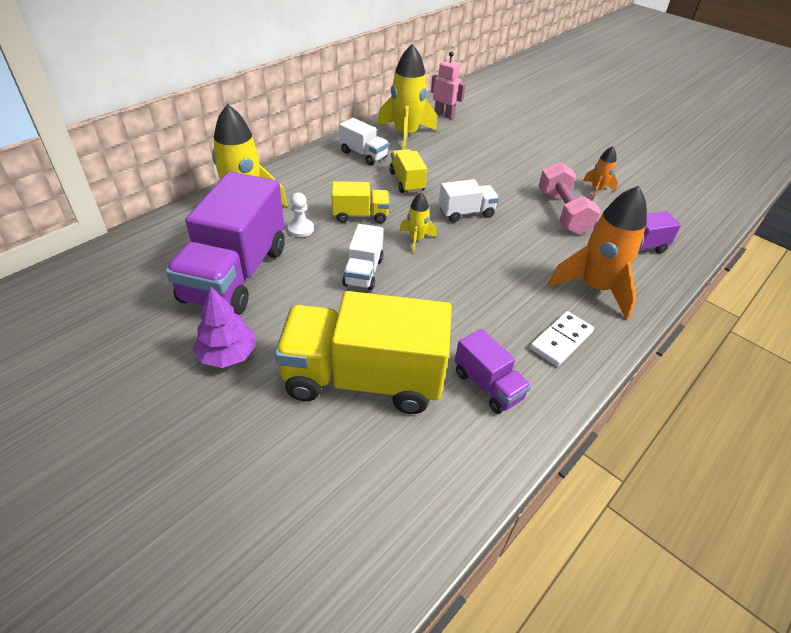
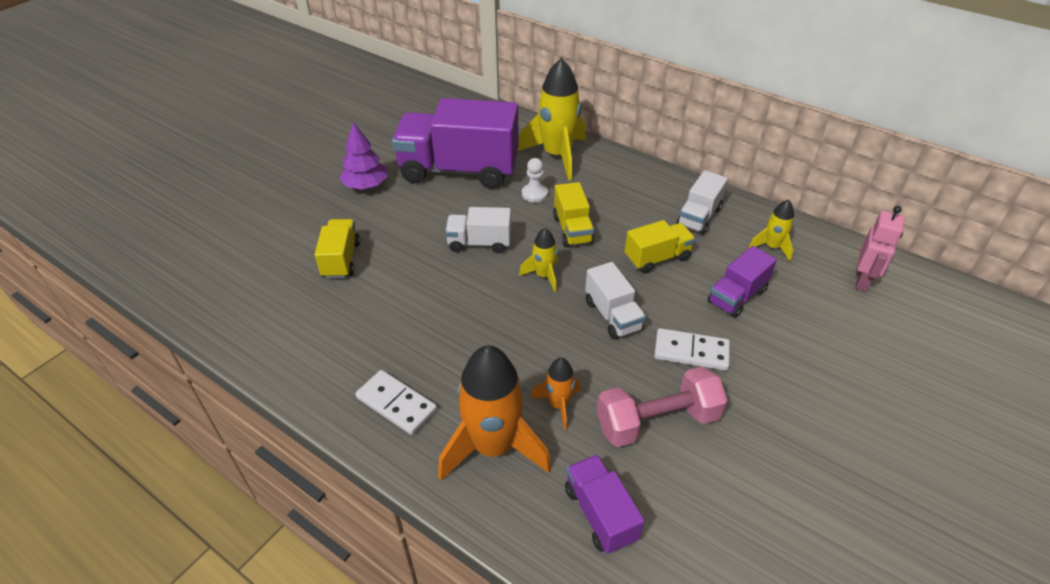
camera: 85 degrees right, 0 degrees up
yellow truck [275,291,452,414] -> yellow truck [315,219,360,279], size x0.48
yellow rocket [377,44,437,150] -> yellow rocket [748,200,794,261], size x0.50
purple truck [455,329,531,414] -> purple truck moved to [707,246,777,318]
orange rocket [583,146,618,199] -> orange rocket moved to [531,358,581,430]
none -> white domino [654,328,730,371]

